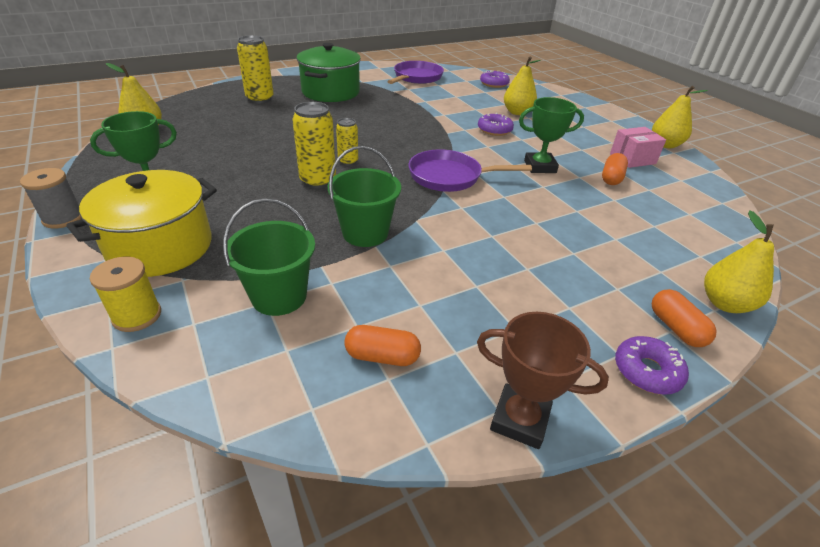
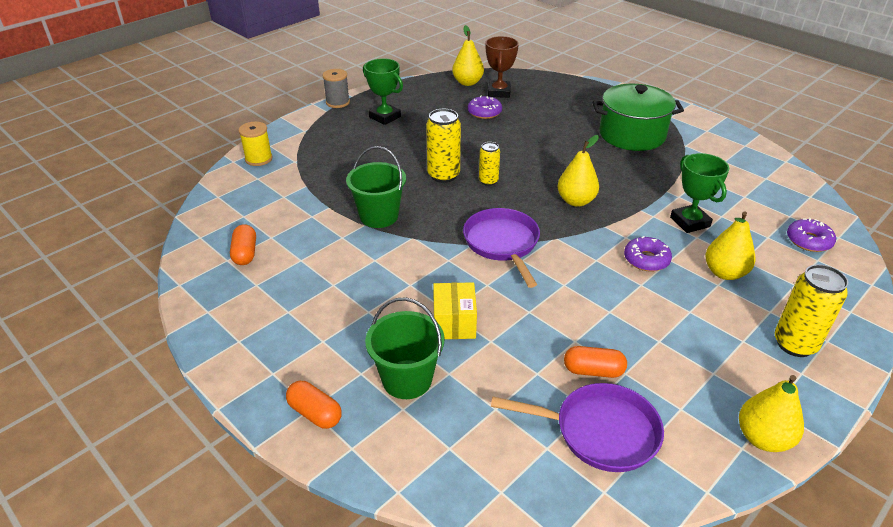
camera: 75 degrees right, 0 degrees up
yellow pot [66,170,217,277] -> none
green bucket [223,198,315,316] -> green bucket moved to [365,297,444,399]
yellow can [237,35,274,104] -> yellow can moved to [774,264,848,357]
purple pan [387,61,444,84] -> purple pan moved to [491,383,664,472]
brown trophy [477,312,609,449] -> brown trophy moved to [485,36,519,98]
green trophy [519,97,584,173] -> green trophy moved to [670,153,730,233]
pink box [610,127,666,168] -> none
purple donut [615,336,689,395] -> purple donut moved to [468,96,502,119]
orange capsule [652,289,717,347] -> orange capsule turned 75 degrees clockwise [286,381,342,429]
yellow pear [704,211,774,313] -> yellow pear moved to [557,135,599,207]
none -> yellow box [433,282,477,339]

